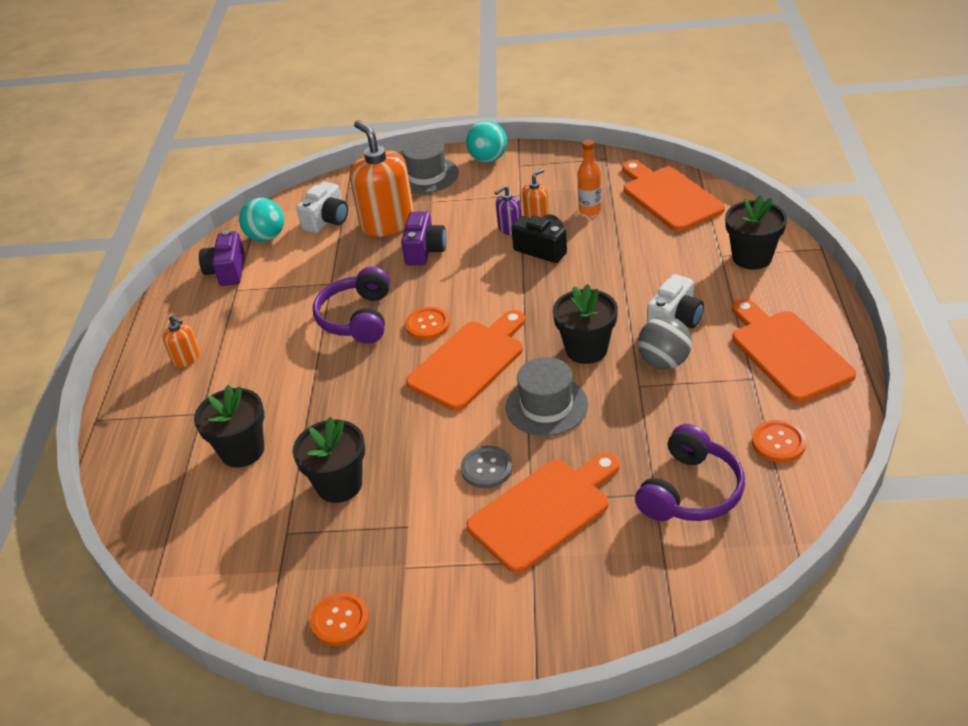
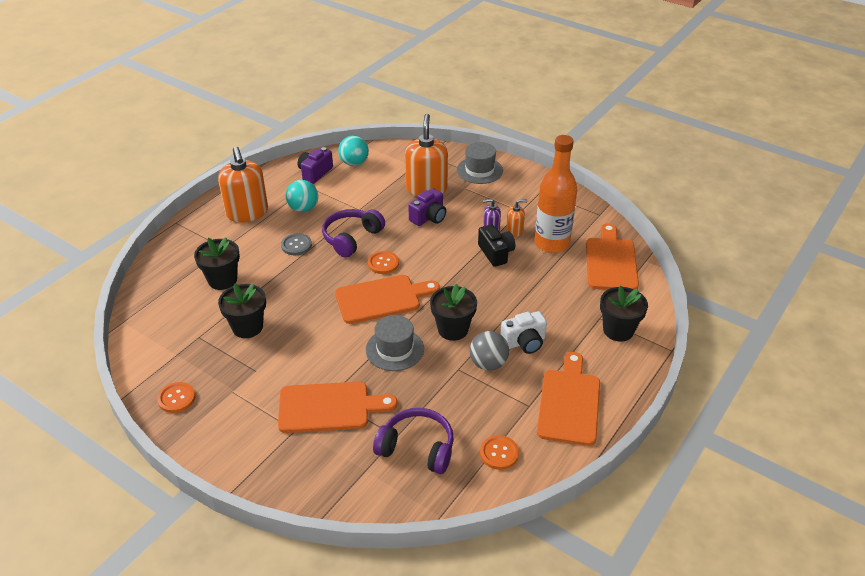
camera: 30 degrees right, 0 degrees up
orange soap dispenser [163,315,200,368] -> orange soap dispenser [218,146,268,222], size x2.12
white camera [296,182,348,233] -> none
grey button [461,446,513,488] -> grey button moved to [281,233,312,255]
turquoise ball [466,121,507,163] -> turquoise ball moved to [286,180,318,212]
orange bottle [577,140,601,216] -> orange bottle [534,135,577,253], size x2.07
purple headphones [635,424,745,521] -> purple headphones turned 135 degrees counterclockwise [373,408,454,474]

